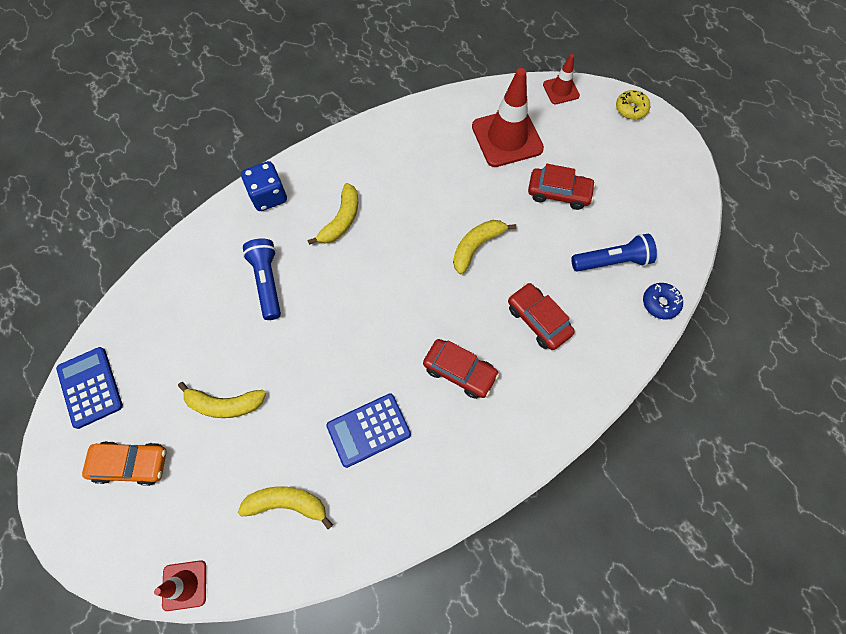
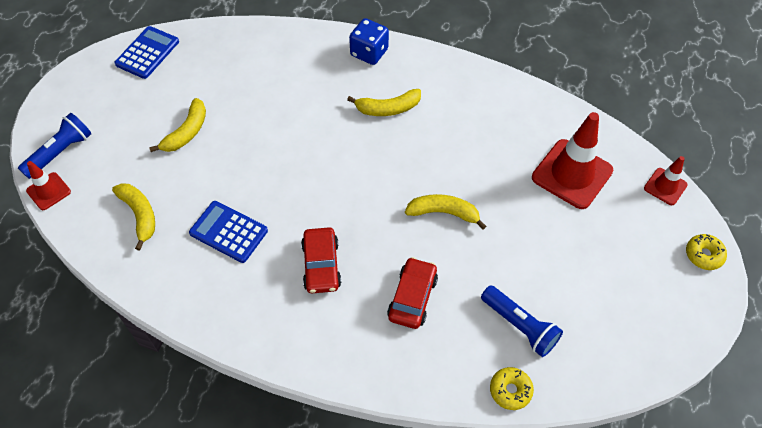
camera: 55 degrees right, 10 degrees down
orange car [82,441,166,486] -> none
yellow banana [178,382,266,418] -> yellow banana turned 120 degrees counterclockwise [149,98,206,152]
blue flashlight [243,238,281,320] -> blue flashlight moved to [18,113,92,179]
red car [528,164,596,210] -> none
blue donut [643,283,683,320] -> yellow donut [490,367,534,410]

